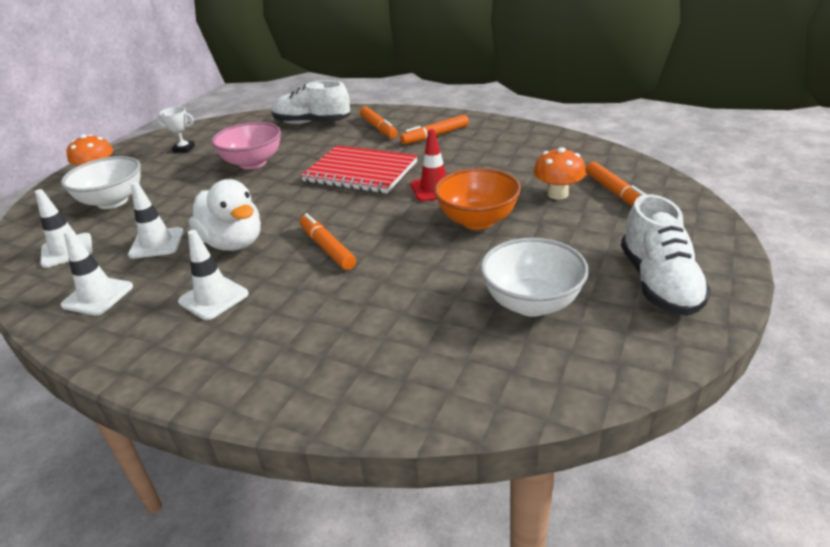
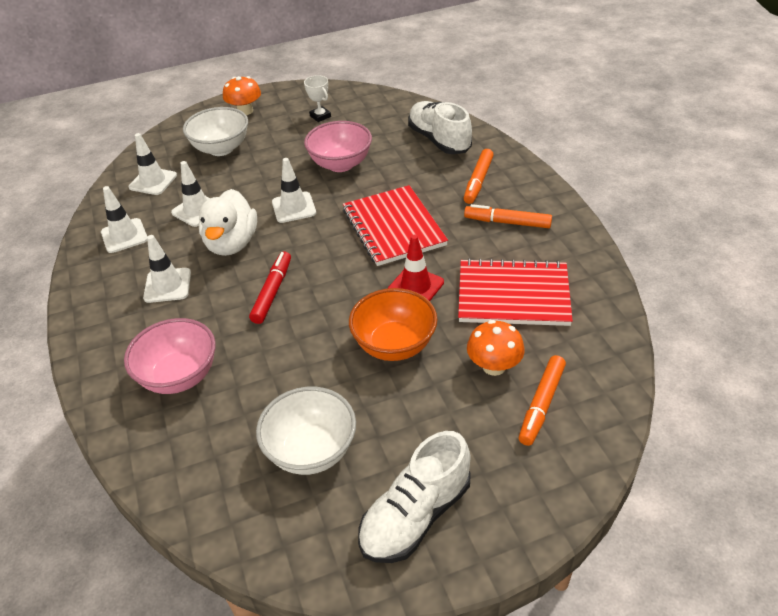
camera: 45 degrees right, 10 degrees up
orange marker [300,213,356,270] -> red marker [249,252,291,324]
none -> pink bowl [124,318,216,394]
none -> white traffic cone [272,158,316,223]
none -> red notebook [458,258,573,326]

